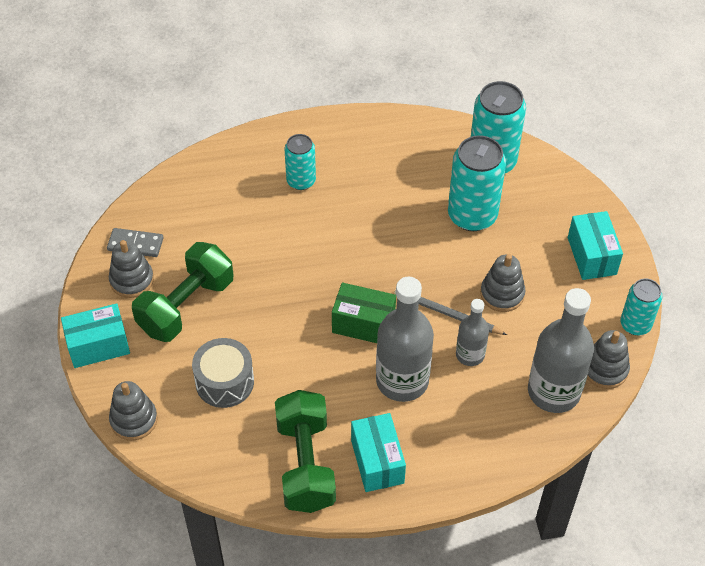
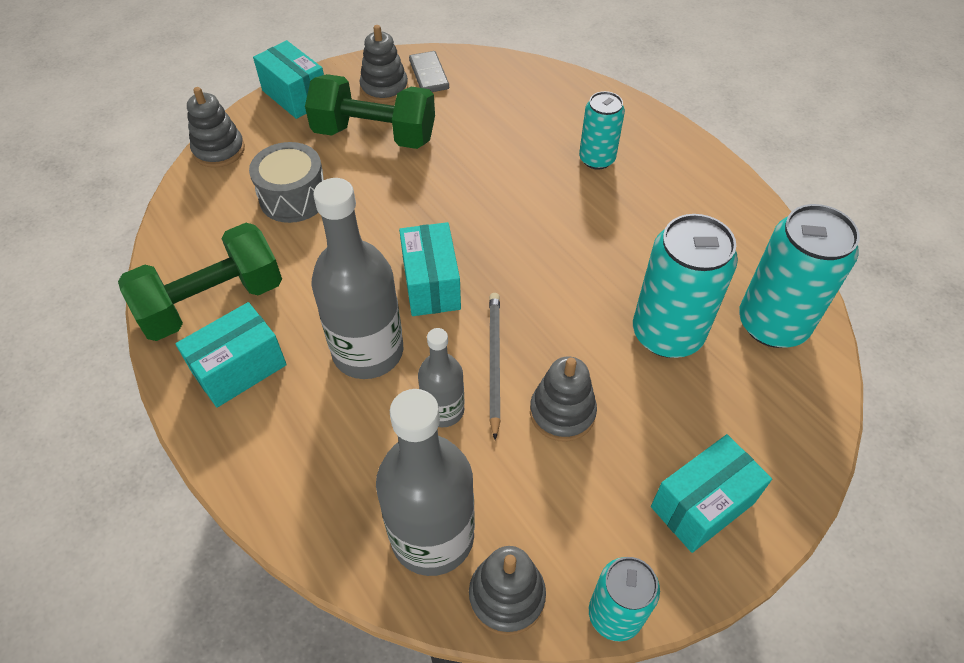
camera: 65 degrees right, 0 degrees up
green box [332,283,396,343] -> turquoise box [399,222,461,316]

